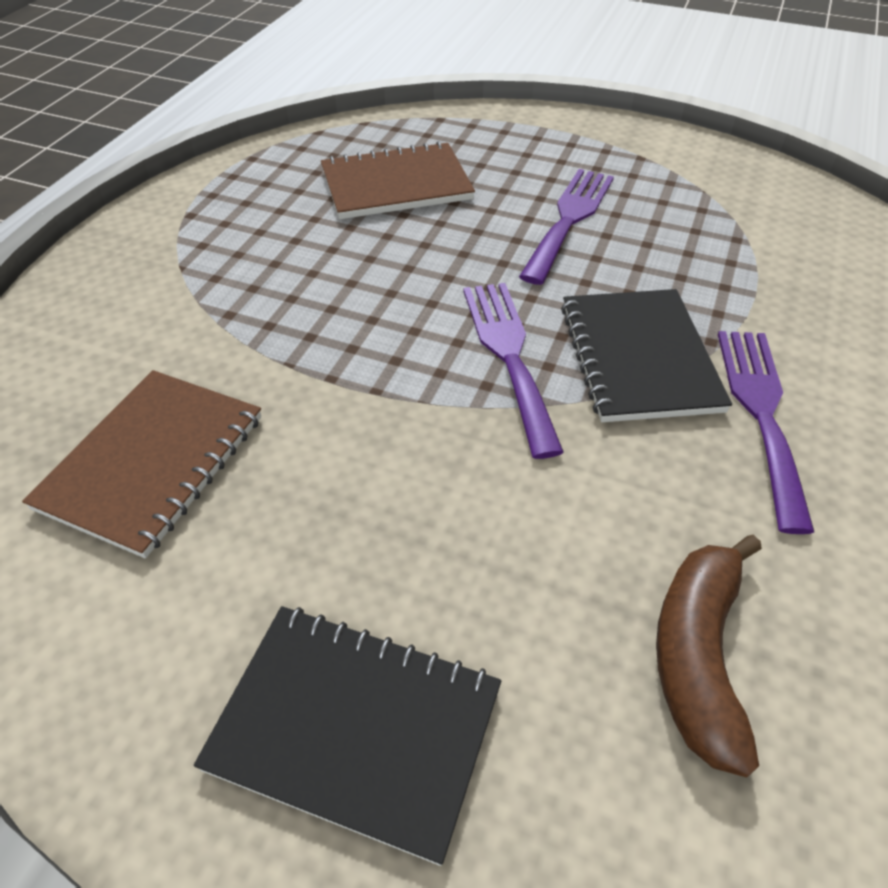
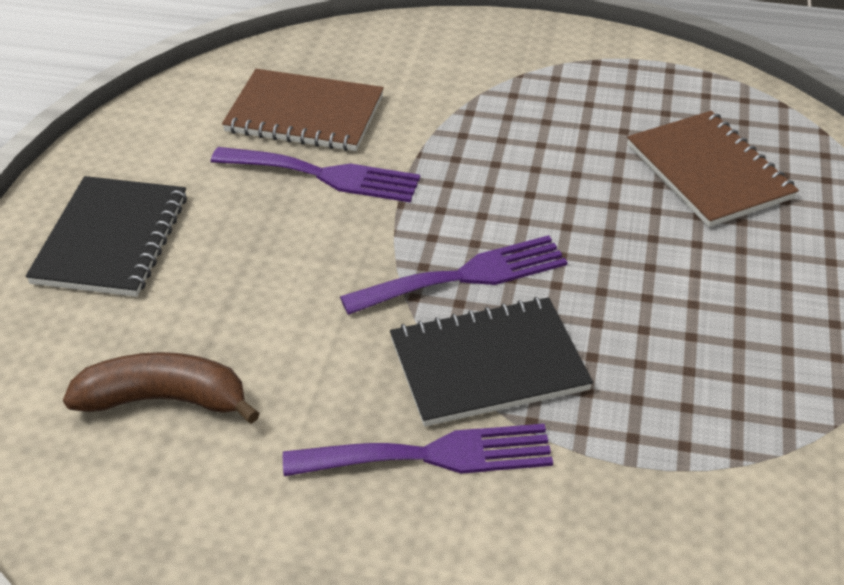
camera: 80 degrees right, 5 degrees down
purple fork [519,169,614,285] -> purple fork moved to [211,147,420,202]

